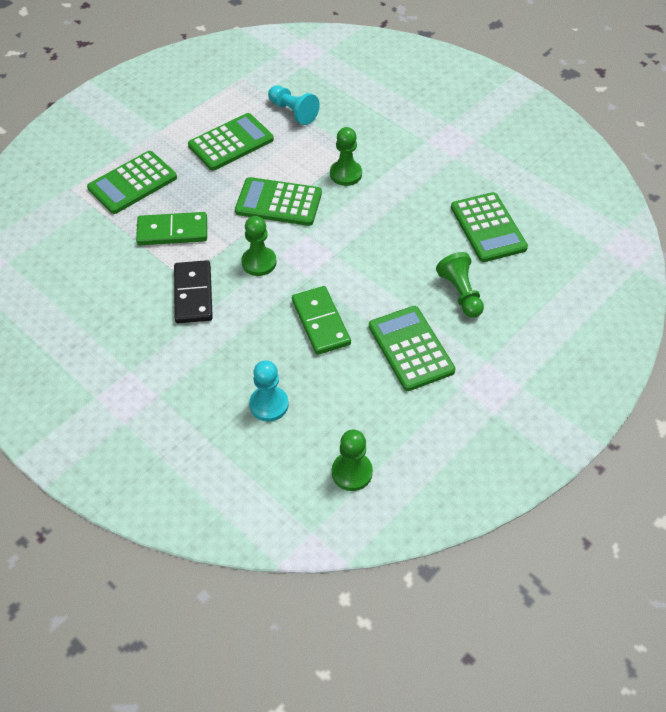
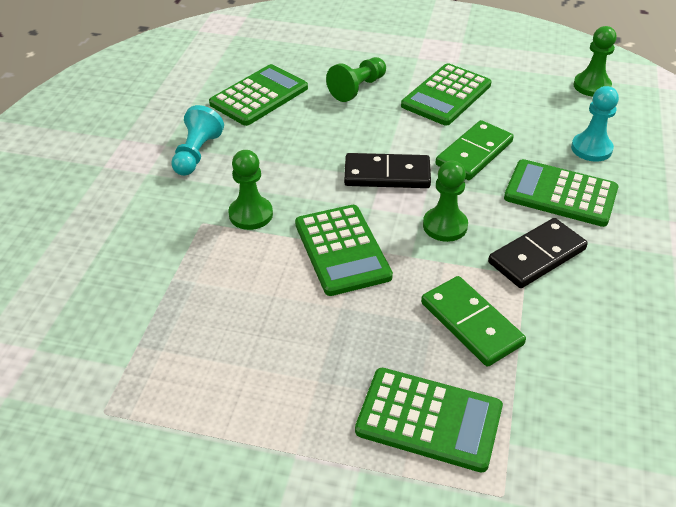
camera: 120 degrees left, 10 degrees down
green calculator [188,113,274,171] -> green calculator moved to [504,159,619,227]
turquoise pawn [268,85,320,125] -> turquoise pawn moved to [171,105,224,176]
none -> black domino [344,153,431,188]

